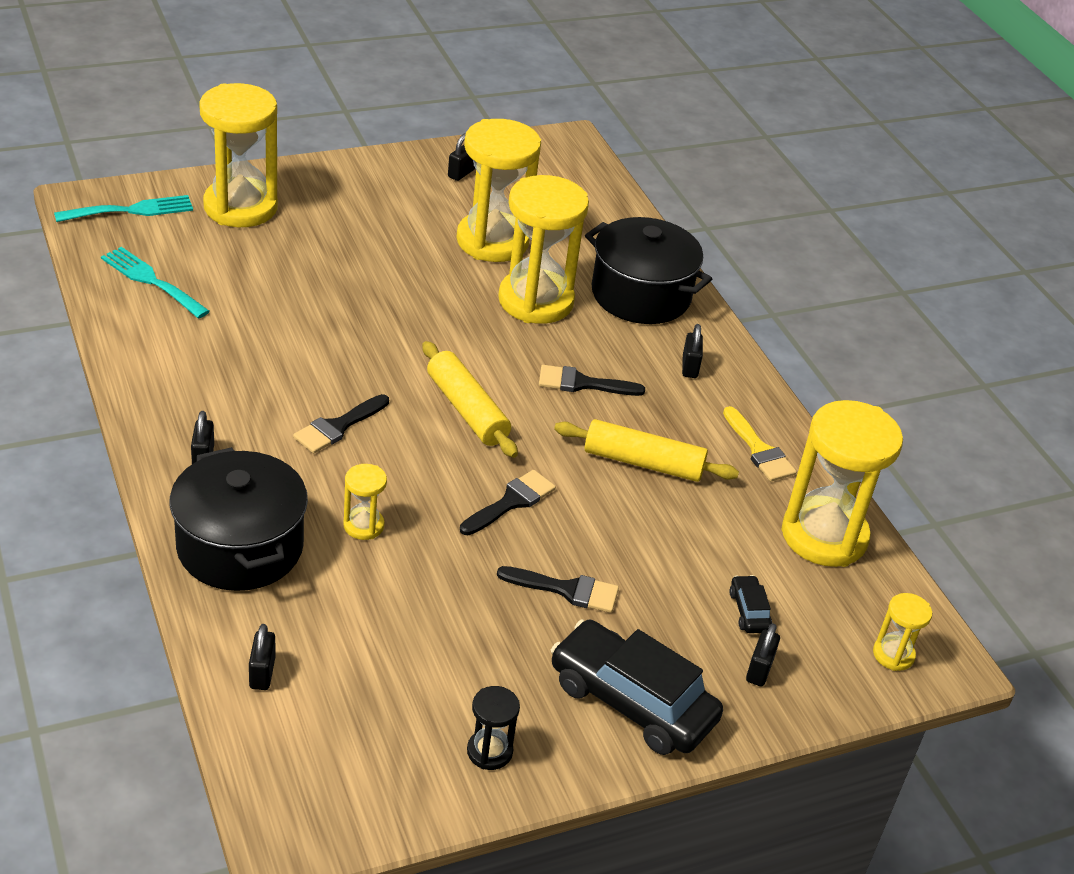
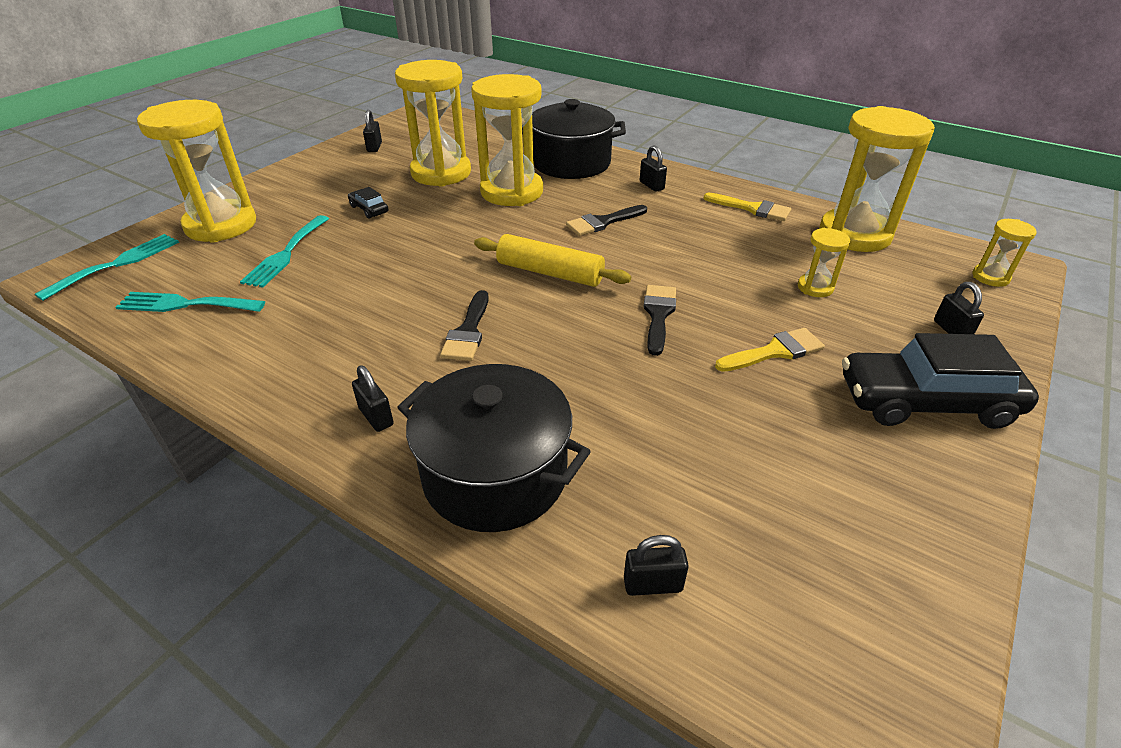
camera: 30 degrees left, 0 degrees up
black padlock [249,624,275,690] -> black padlock turned 60 degrees counterclockwise [624,535,689,596]
yellow hourglass [343,464,387,540] -> yellow hourglass moved to [798,228,850,297]
black hourglass [467,686,520,770] -> none
black brush [497,566,619,613] -> yellow brush [715,328,825,372]
yellow rolling pin [554,419,739,482] -> none
black car [729,575,772,633] -> black car moved to [348,187,388,219]
none -> turquoise fork [240,215,329,288]

